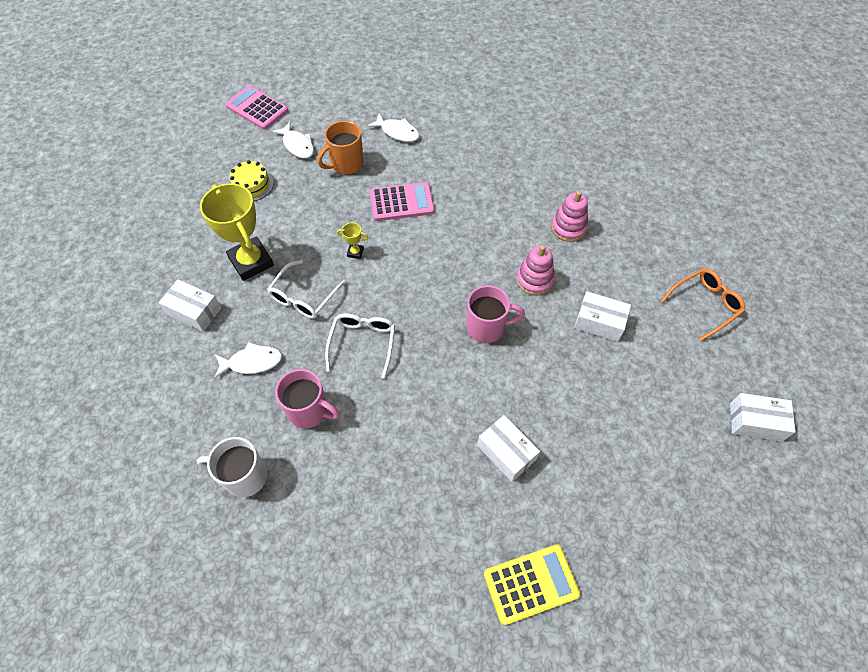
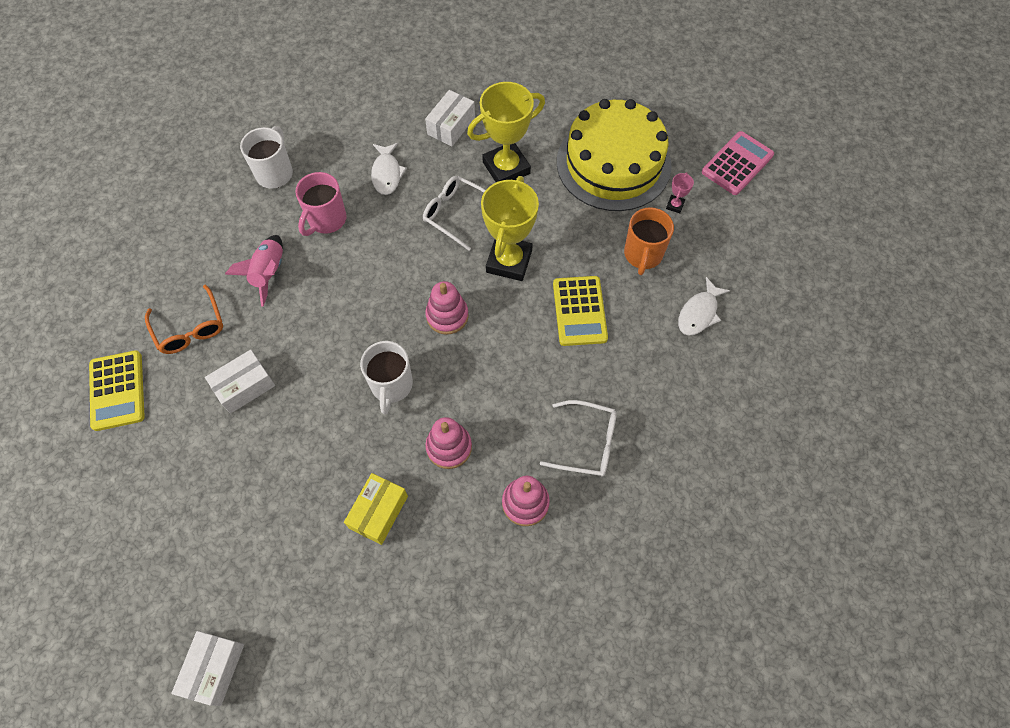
camera: 95 degrees right, 5 degrees up
yellow cake [229,160,274,201] -> yellow cake [557,99,672,211], size x2.34
white fish [272,122,314,158] -> pink trophy [666,172,694,213]
orange mug [317,121,364,175] -> orange mug turned 135 degrees counterclockwise [624,207,674,275]
white glasses [325,313,395,379] -> white glasses moved to [540,400,617,477]
yellow trophy [337,223,368,259] -> yellow trophy [481,176,539,281], size x2.45
pink calculator [370,182,434,221] -> yellow calculator [553,276,608,346]
pink mug [467,285,525,343] -> white mug [360,341,413,414]
white box [574,291,631,342] -> yellow box [344,473,408,545]
orange glasses [661,268,746,341] -> orange glasses moved to [145,285,223,354]
none -> pink rocket [225,235,283,307]
none -> pink stacking toy [425,281,469,335]

